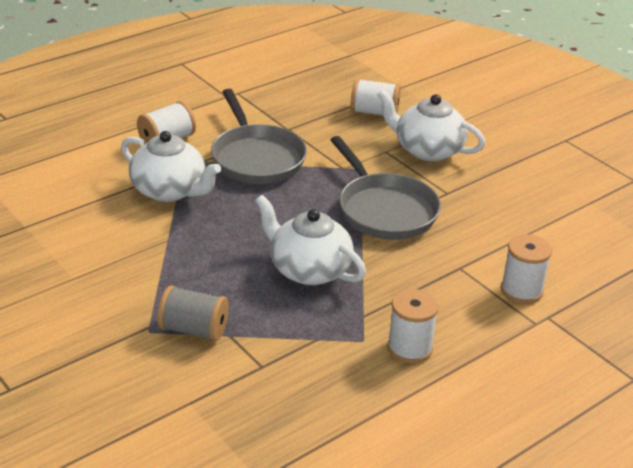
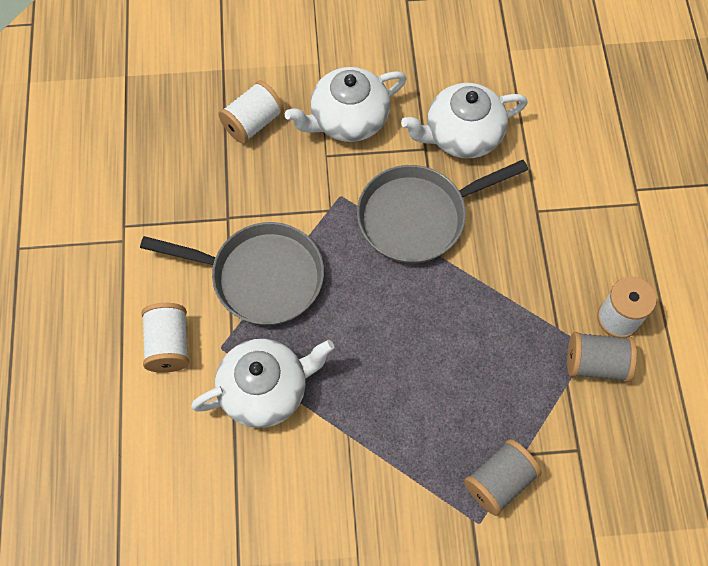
camera: 55 degrees left, 30 degrees up
white teapot [255,195,366,285] -> white teapot moved to [401,83,528,158]
grey pan [330,136,441,240] -> grey pan turned 150 degrees clockwise [357,160,528,264]
white spool [501,234,552,304] -> none
none -> grey spool [567,332,637,382]

